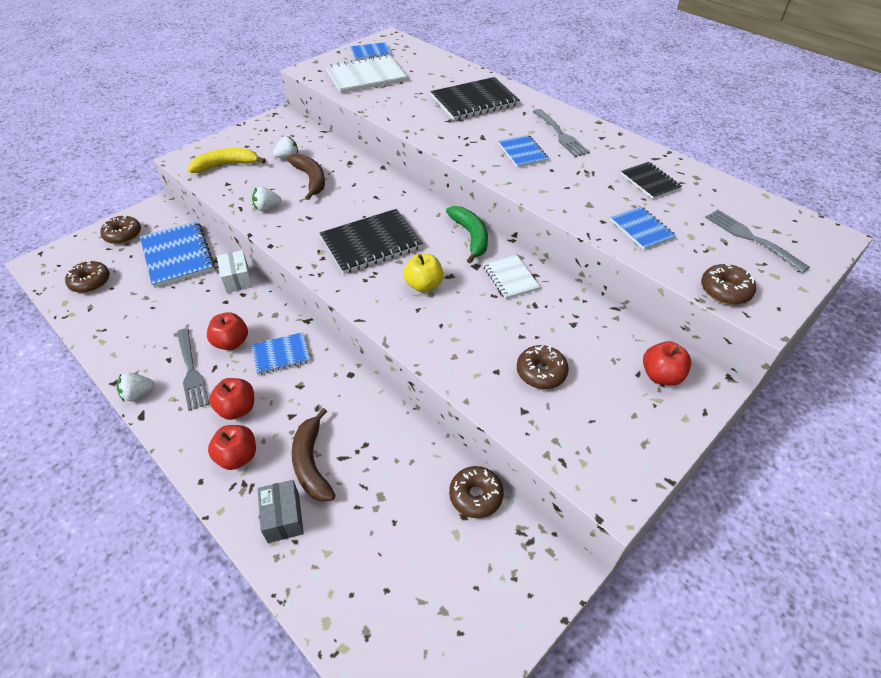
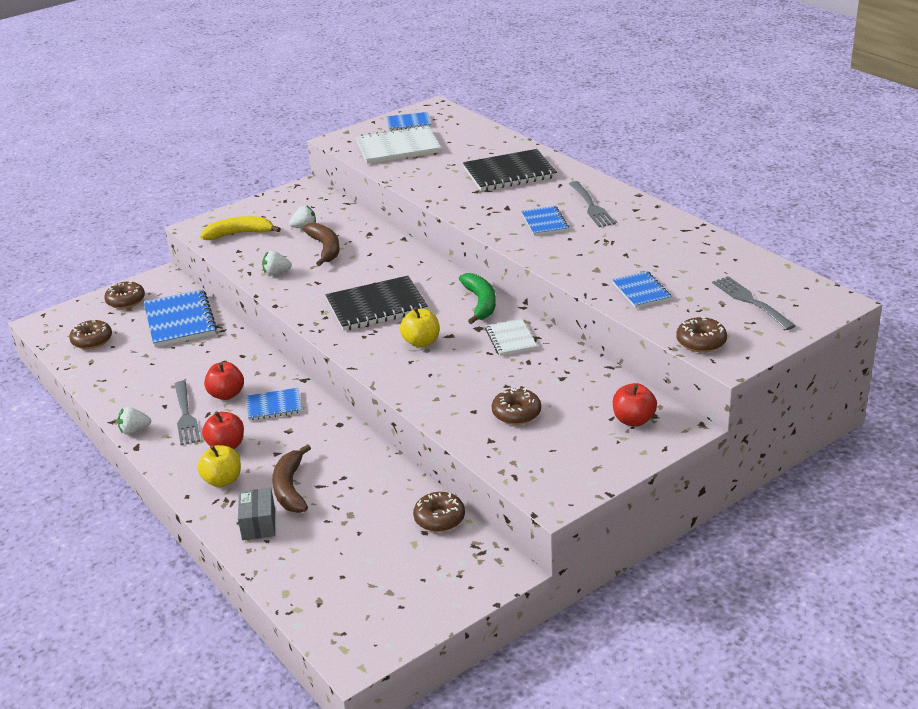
camera: 10 degrees right, 15 degrees down
red apple [208,425,256,470] -> yellow apple [197,445,241,487]
white box [217,250,253,293] -> none
black notebook [621,162,682,199] -> none

